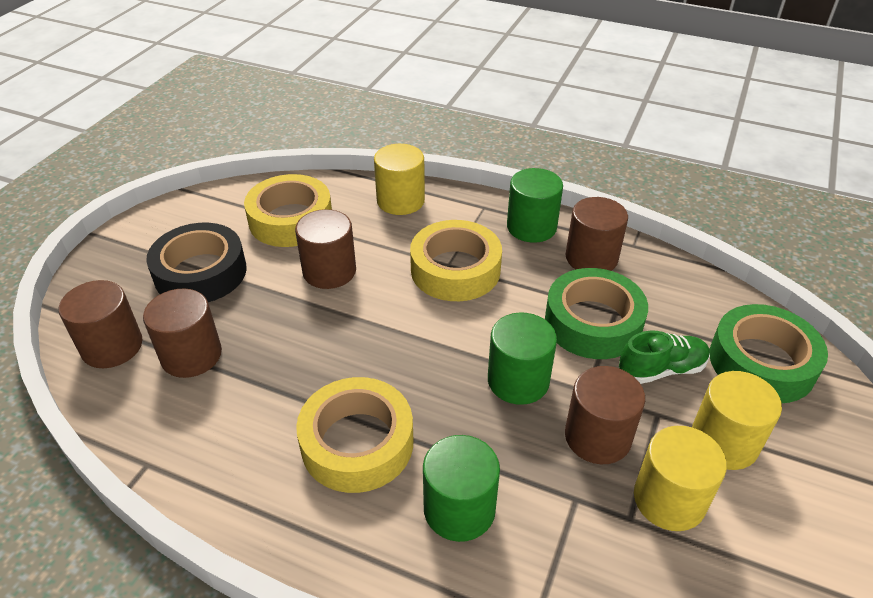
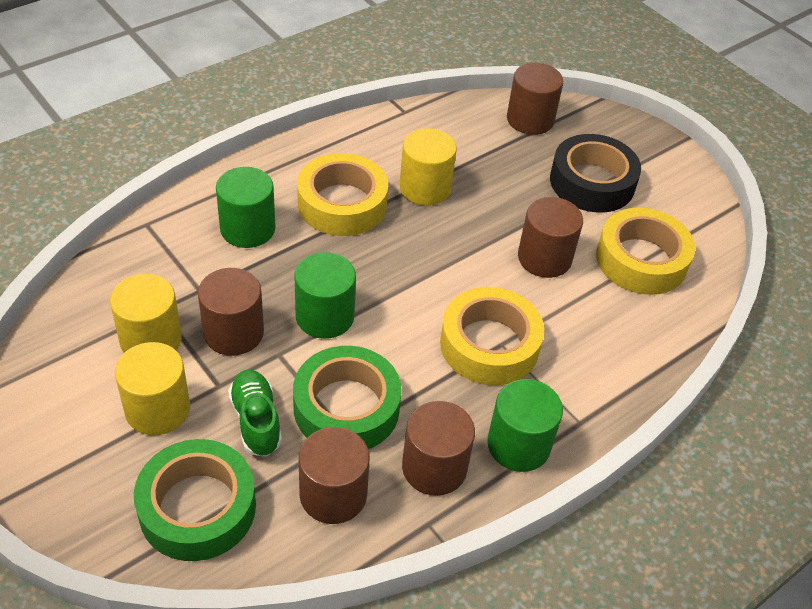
camera: 115 degrees right, 5 degrees up
brown cylinder [143,288,222,378] -> brown cylinder moved to [299,427,370,524]
yellow cylinder [374,144,425,215] -> yellow cylinder moved to [400,128,457,206]
green shoe [619,331,710,384] -> green shoe turned 150 degrees clockwise [228,370,282,457]

